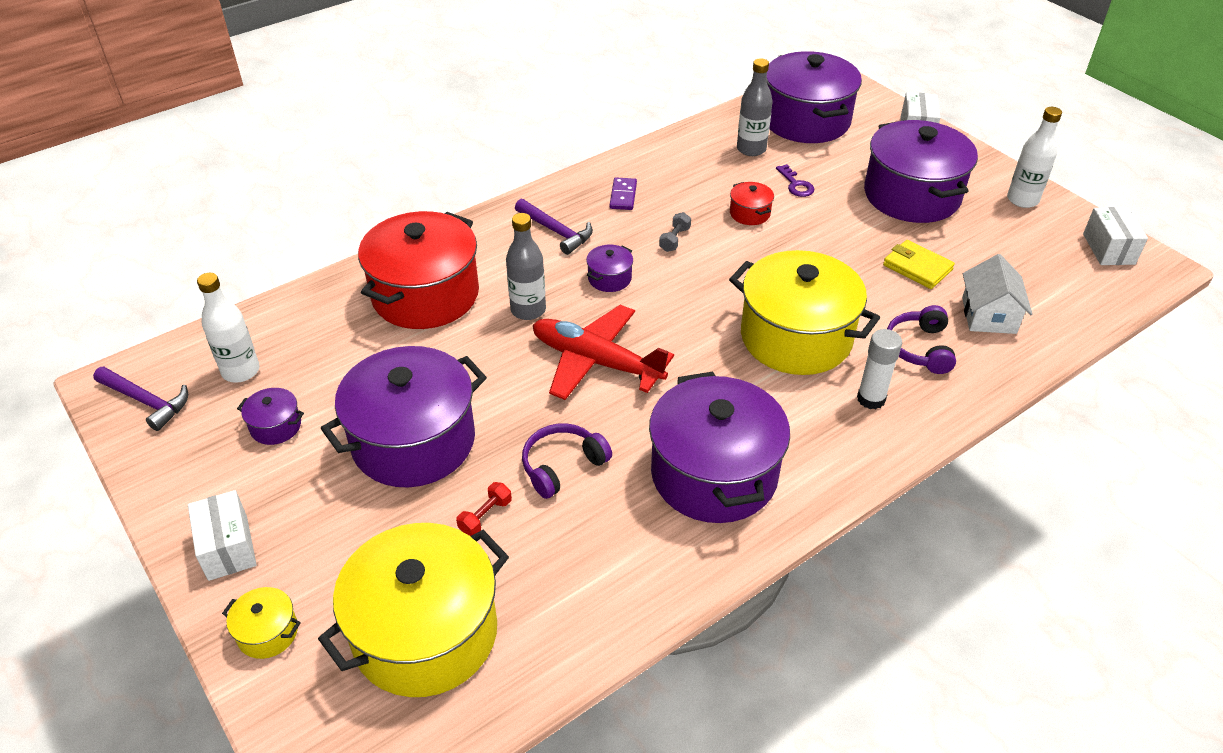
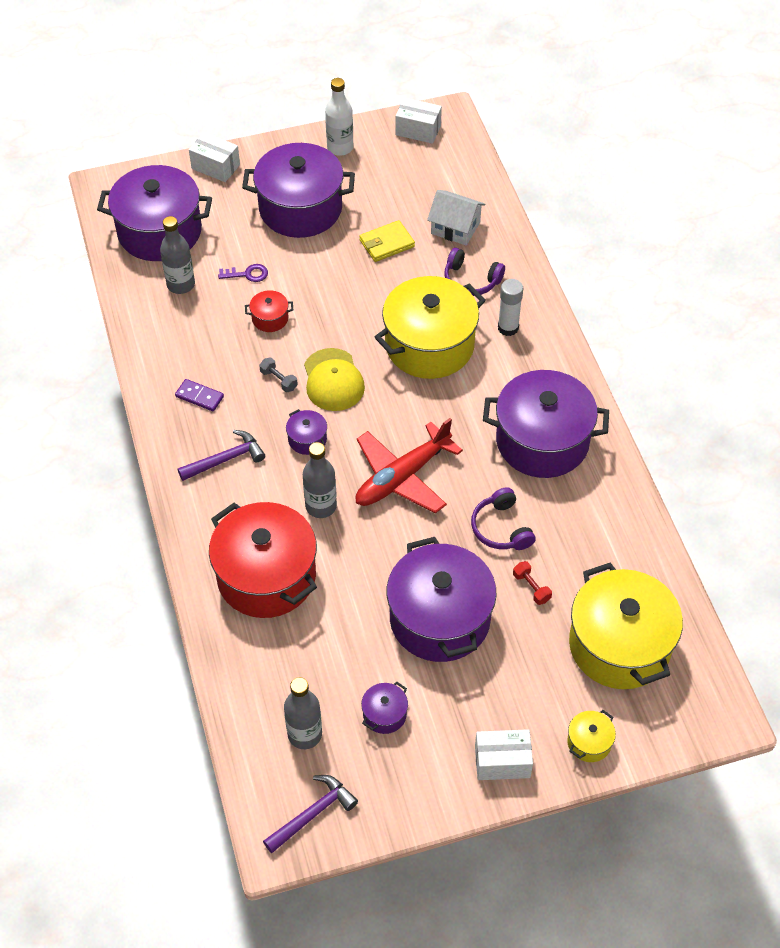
camera: 70 degrees left, 10 degrees up
white bottle [197,273,260,383] -> grey bottle [284,677,322,749]
none -> yellow cap [304,348,365,411]

